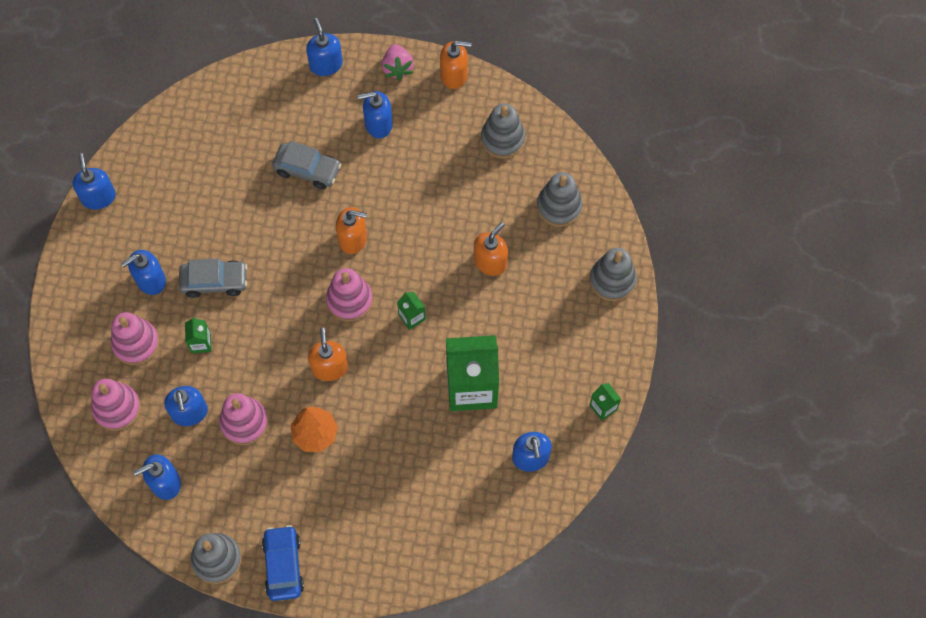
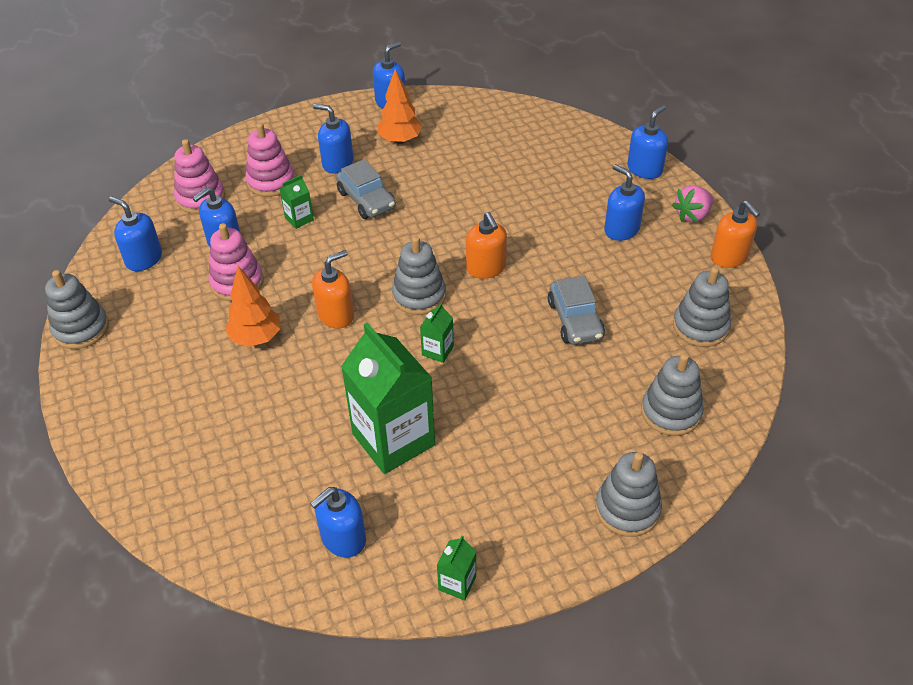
camera: 60 degrees right, 20 degrees down
blue car [262,525,304,601] -> none
grey car [272,141,341,190] -> grey car moved to [548,276,605,345]
pink stacking toy [326,268,373,322] -> grey stacking toy [392,236,446,315]
orange soap dispenser [474,222,508,276] -> none
none -> orange tree [378,69,422,144]

